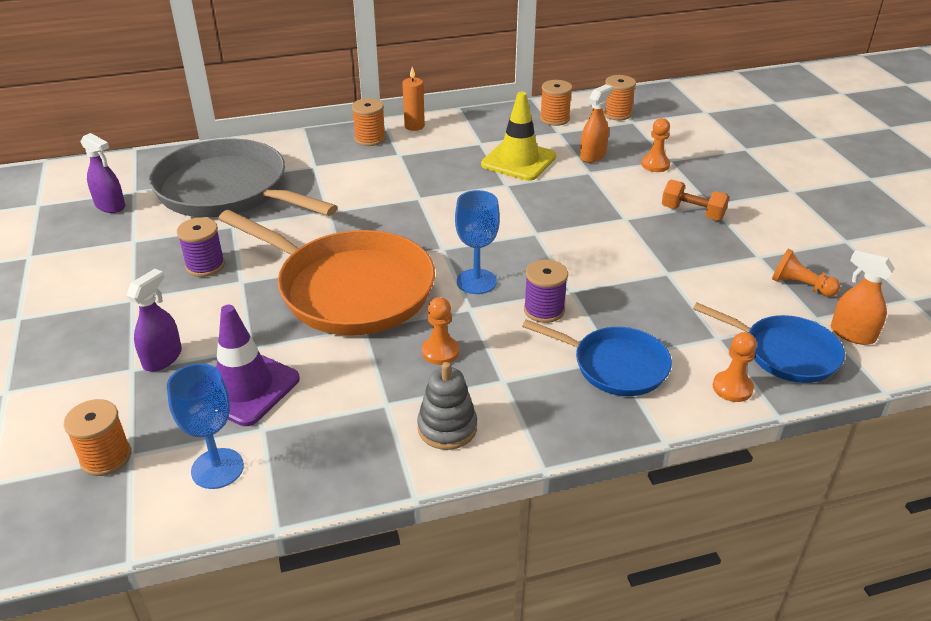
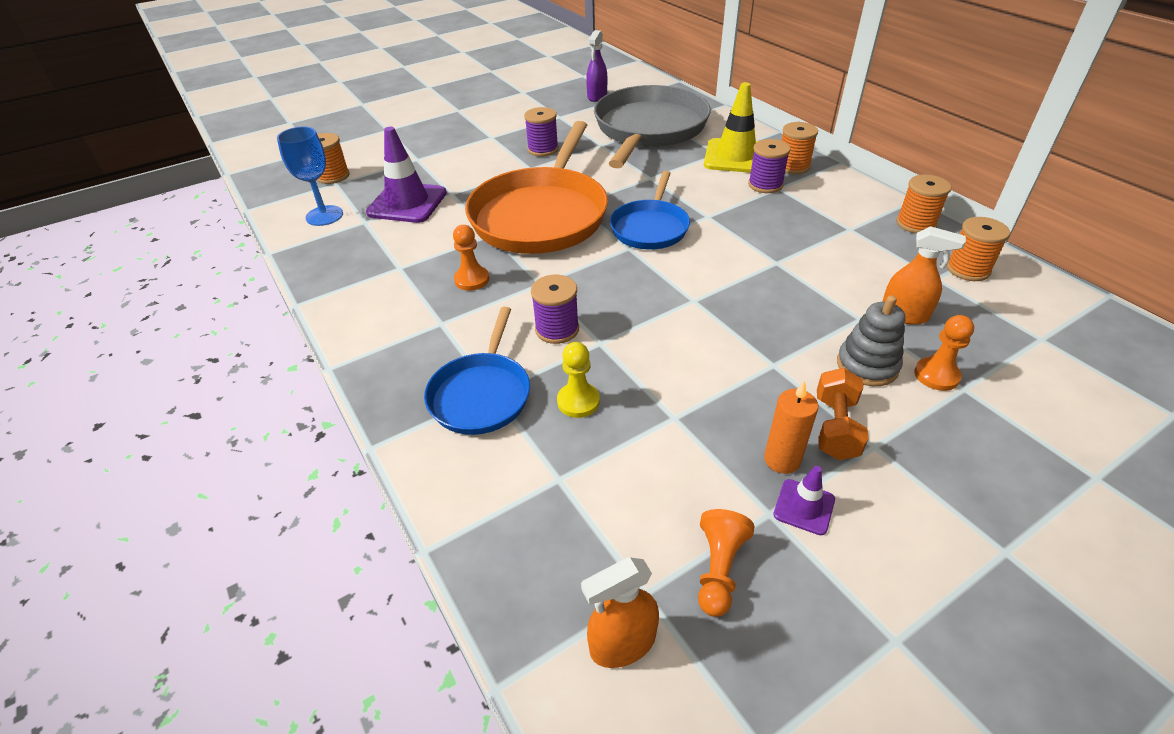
camera: 75 degrees right, 5 degrees up
purple spray bottle [126,269,182,372] -> none
orange candle [402,67,425,131] -> orange candle moved to [764,380,818,474]
grey stacking toy [417,362,477,450] -> grey stacking toy moved to [837,295,905,386]
blue goblet [455,190,500,294] -> none
yellow traffic cone [481,92,556,181] -> yellow traffic cone moved to [704,82,758,173]
orange spool [603,75,636,120] -> orange spool moved to [896,174,951,234]
blue pan [693,303,845,383] -> blue pan moved to [610,171,690,250]
orange pawn [713,332,757,402] -> none
orange spray bottle [831,250,895,345] -> orange spray bottle turned 135 degrees counterclockwise [581,557,659,668]
none -> yellow pawn [557,342,600,418]
none -> purple spool [748,139,790,193]
none -> purple traffic cone [773,466,835,535]

